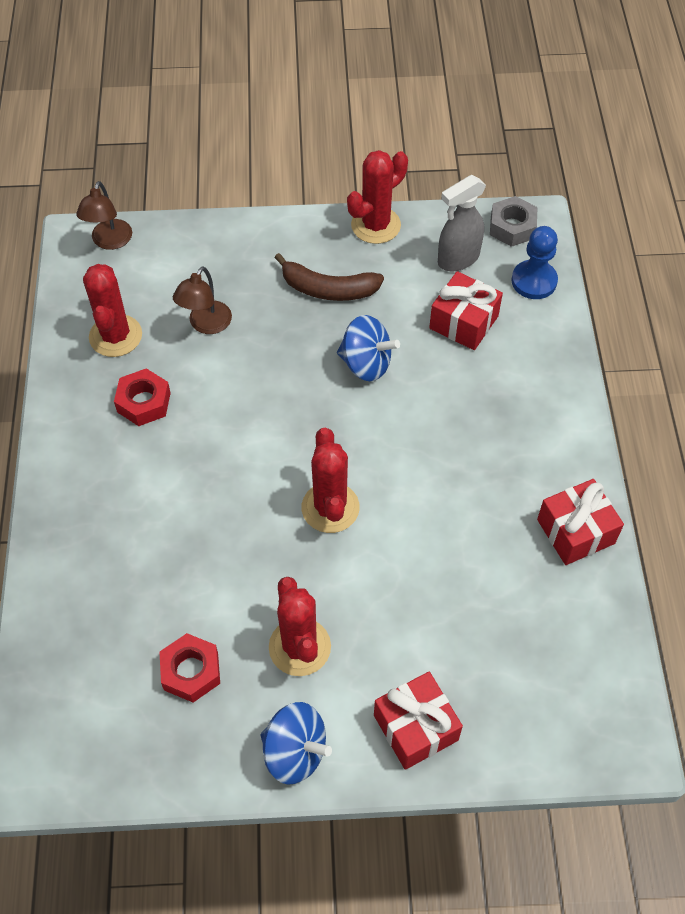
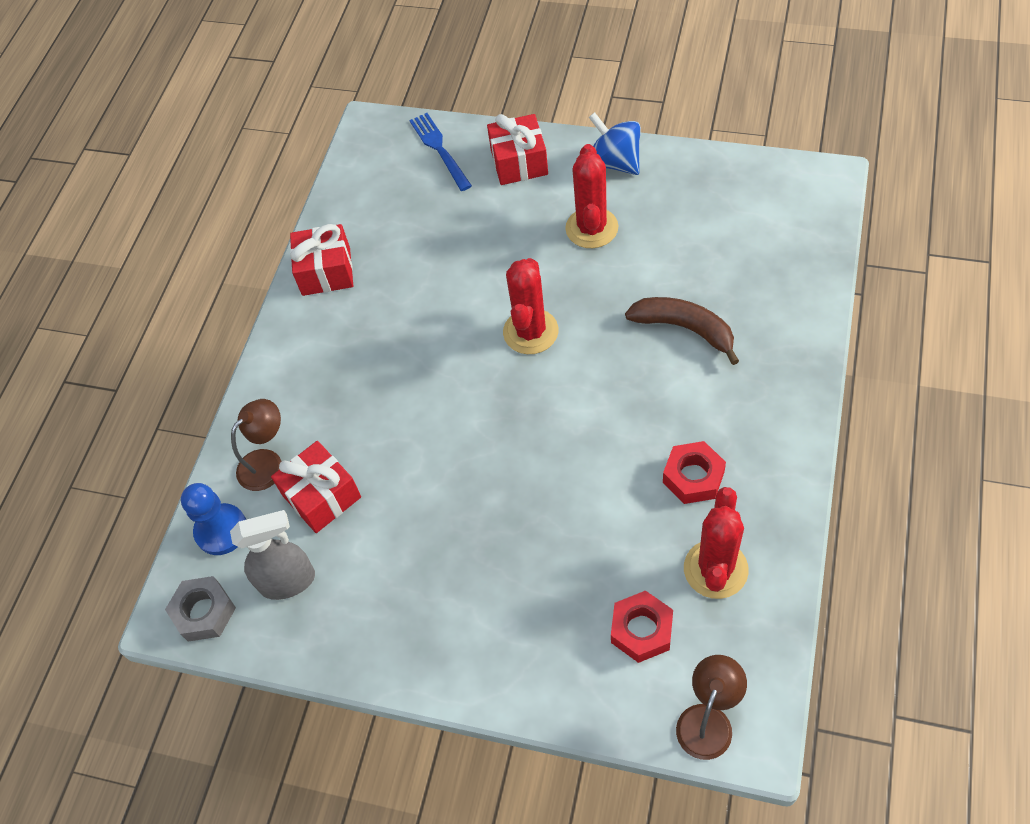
camera: 155 degrees left, 0 degrees up
red nut [159,633,220,703] -> red nut moved to [611,590,673,663]
brown lamp [173,267,232,334] -> brown lamp moved to [231,399,282,491]
brown banana [275,253,384,301] -> brown banana moved to [625,297,739,365]
blue spinning top [337,315,400,381] -> none
red cactus [347,150,408,244] -> none
none -> blue fork [409,113,472,191]

